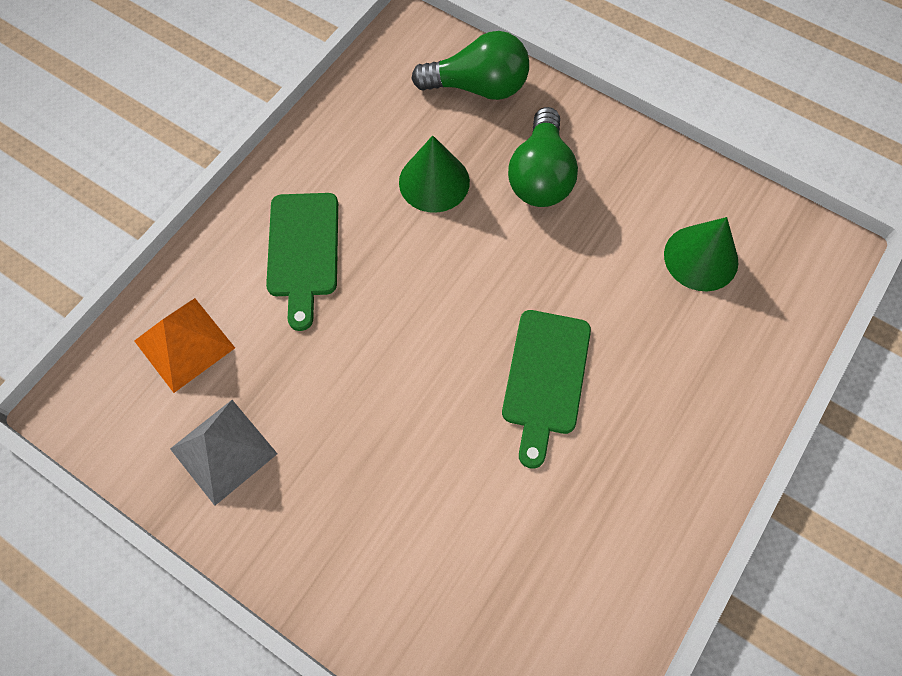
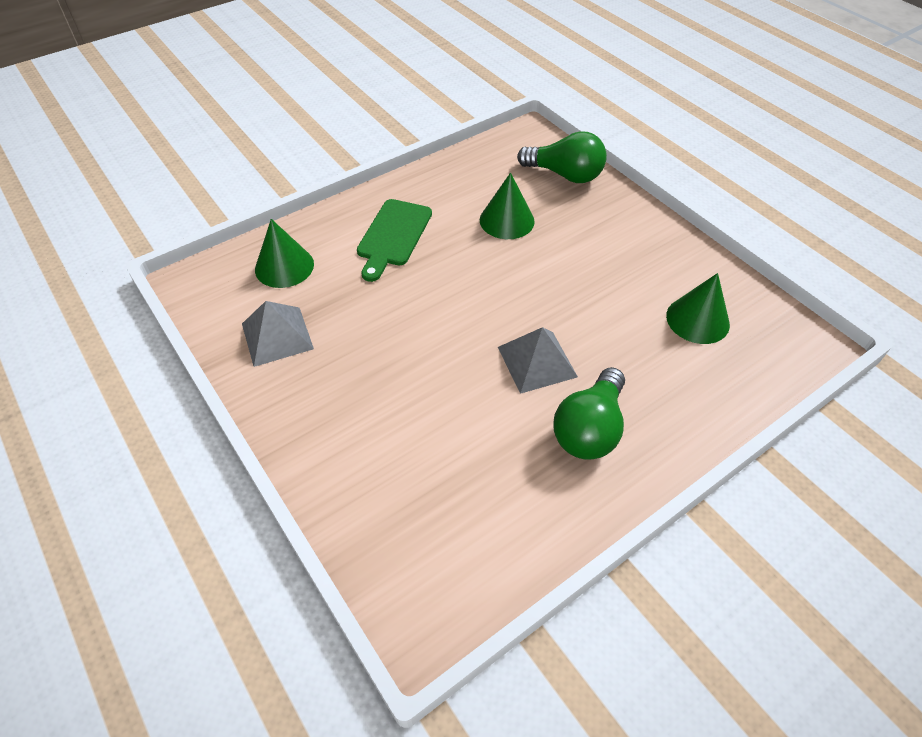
camera: 20 degrees right, 15 degrees down
orange pyramid [134,298,235,393] -> green cone [255,219,314,288]
green cutting board [502,310,591,469] -> grey pyramid [498,327,578,394]
green light bulb [508,107,578,207] -> green light bulb moved to [553,367,625,460]

